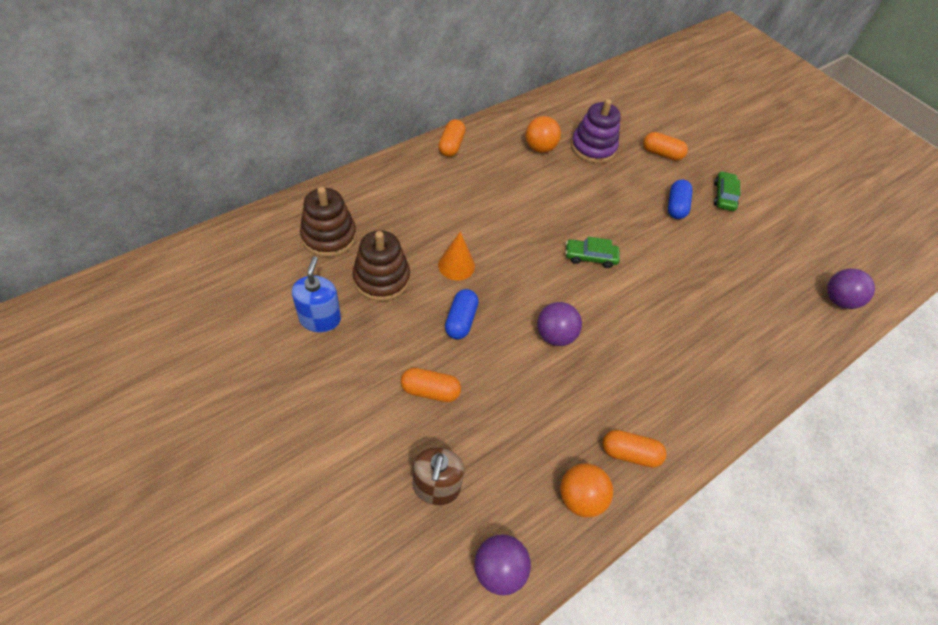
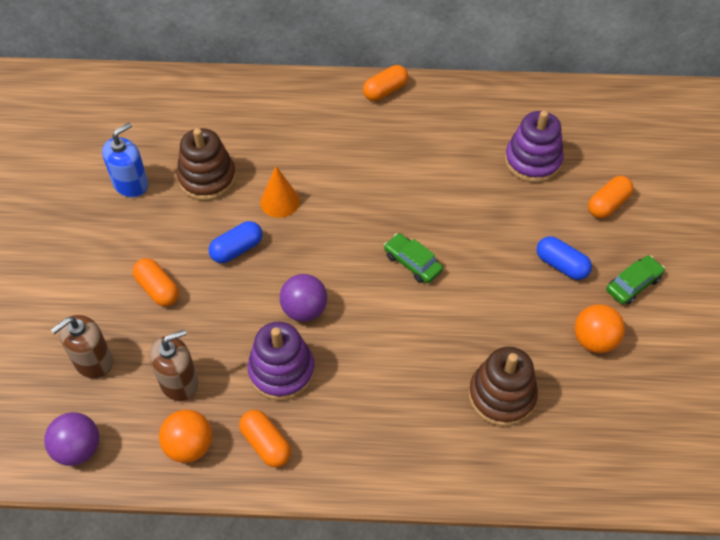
camera: 45 degrees right, 0 degrees up
brown stacking toy [300,187,357,257] -> brown stacking toy moved to [469,347,538,426]
orange ball [526,116,561,153] -> orange ball moved to [575,304,625,353]
orange capsule [643,132,688,161] -> orange capsule turned 75 degrees clockwise [588,176,634,218]
blue capsule [668,180,693,219] -> blue capsule turned 75 degrees clockwise [537,236,592,280]
purple ball [827,269,875,309] -> none
none -> brown soap dispenser [149,329,198,402]
none -> purple stacking toy [248,322,315,401]

